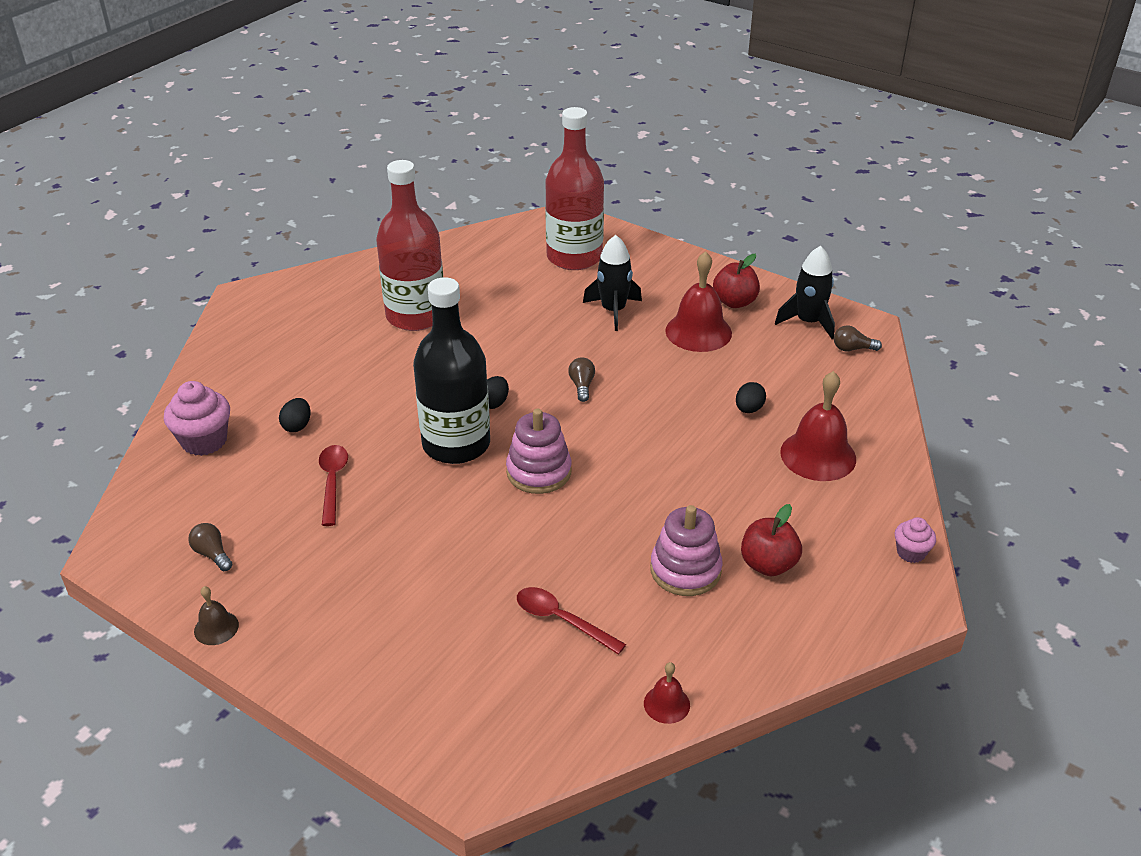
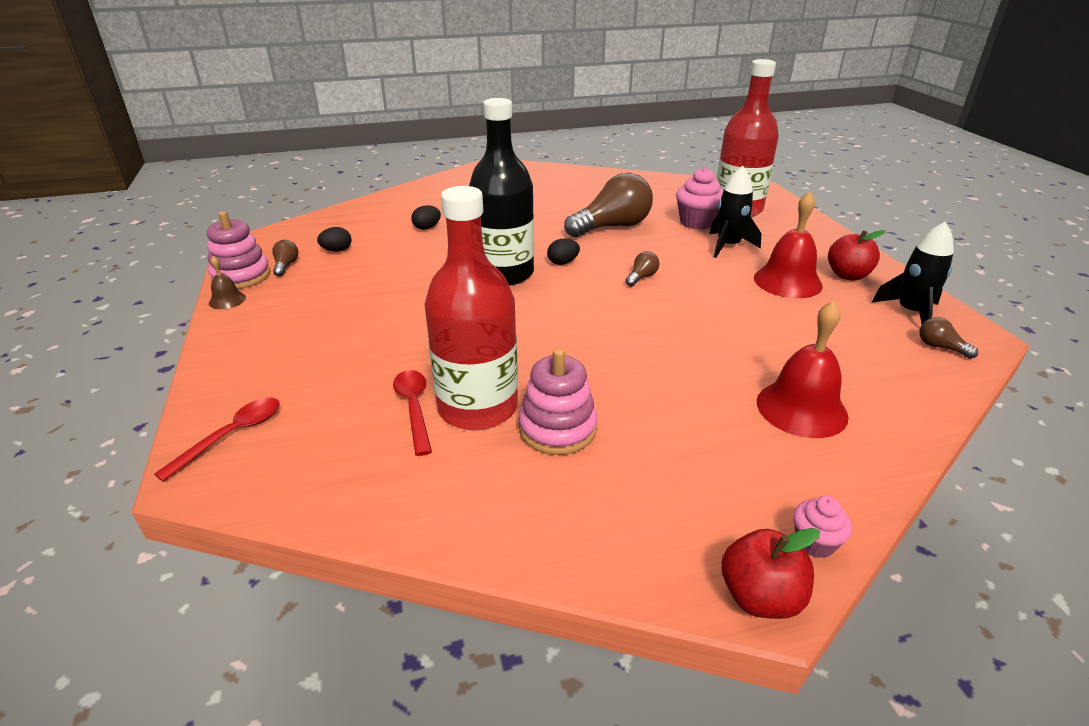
camera: 40 degrees right, 5 degrees down
pink cupcake [164,381,230,456] -> pink cupcake moved to [676,167,723,230]
red spoon [319,445,348,526] -> red spoon moved to [154,397,280,482]
red bottle [376,160,443,331] -> red bottle moved to [425,186,518,430]
pink stacking toy [506,409,572,494] -> pink stacking toy moved to [207,211,270,289]
red bell [644,662,690,724] -> none
black egg [736,382,766,413] -> black egg moved to [317,227,351,252]
red apple [741,504,802,576] -> red apple moved to [722,528,820,619]
none -> brown light bulb [564,173,653,237]

